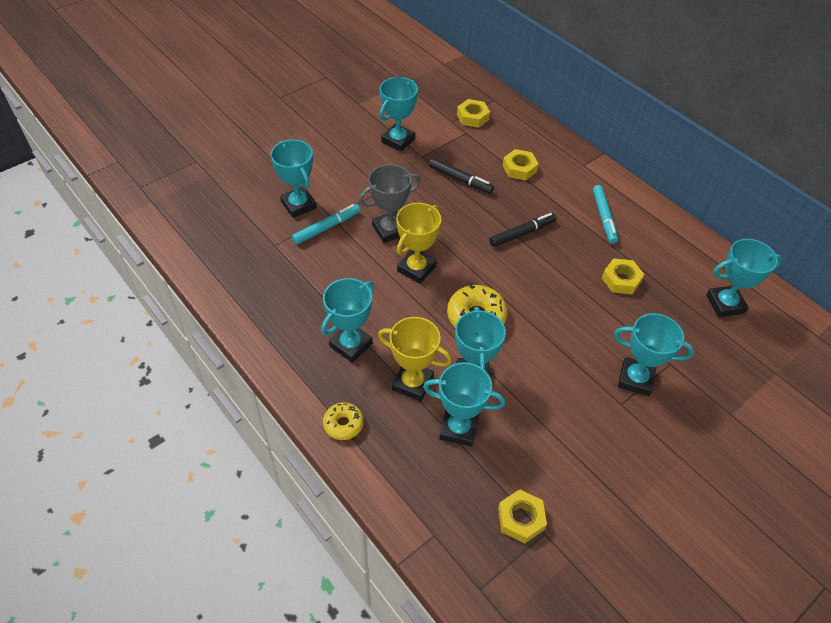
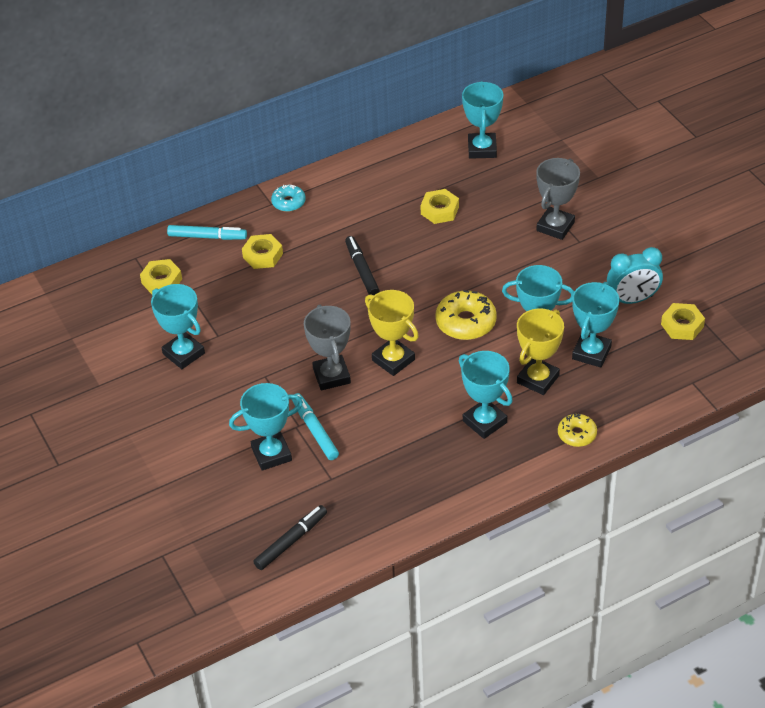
camera: 75 degrees left, 5 degrees down
black marker [429,158,494,194] -> black marker moved to [253,505,327,570]
turquoise marker [593,185,618,244] -> turquoise marker moved to [167,225,247,240]
turquoise trophy [614,313,695,396] -> grey trophy [536,158,580,240]
none -> turquoise donut [271,184,306,212]
none -> turquoise clock [607,247,663,304]

